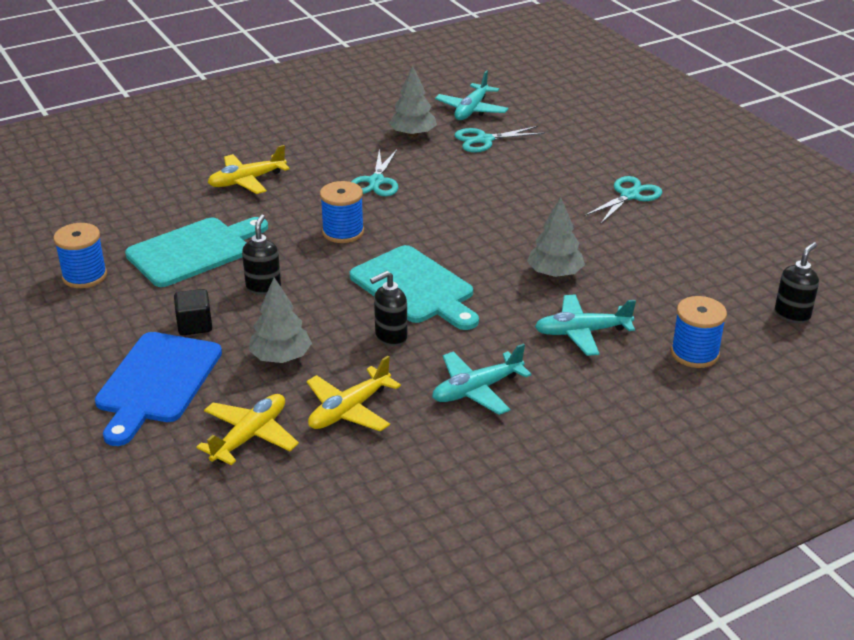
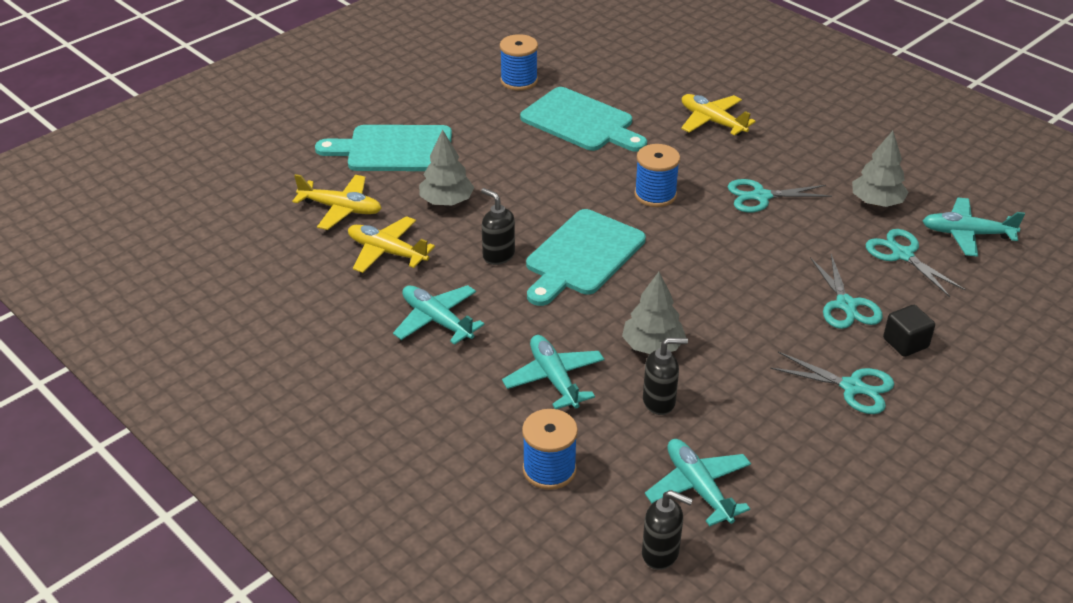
camera: 75 degrees right, 5 degrees up
blue cutting board [95,332,222,446] -> turquoise cutting board [315,125,452,171]
black cube [174,289,212,335] -> black cube moved to [883,305,935,357]
black soap dispenser [242,214,281,295] -> black soap dispenser moved to [643,338,688,415]
none -> turquoise plane [645,439,751,526]
none -> turquoise scissors [810,254,883,329]

